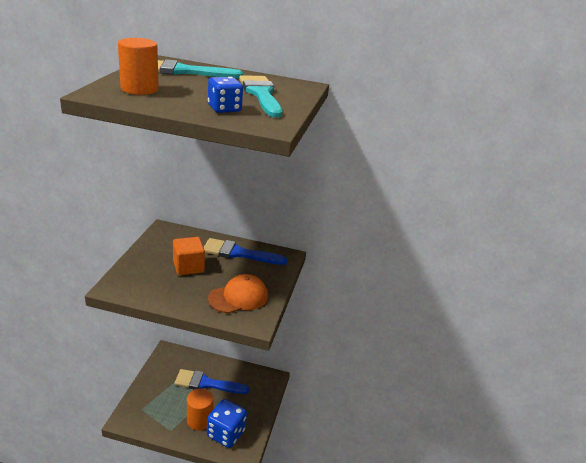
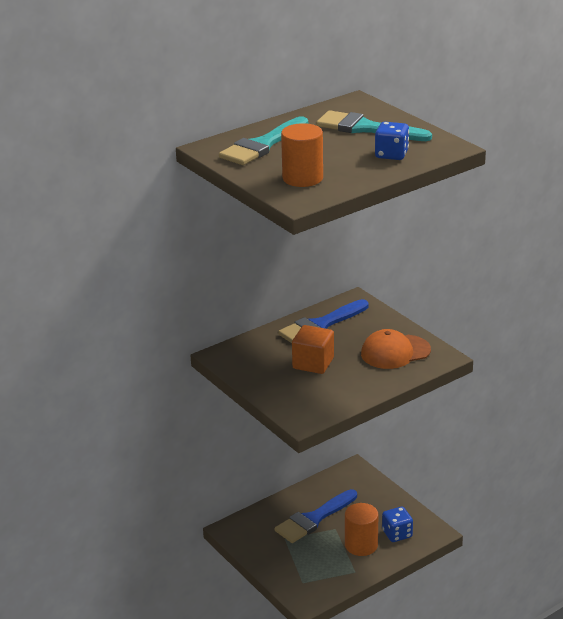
camera: 45 degrees left, 0 degrees up
blue dice [207,399,247,448] -> blue dice [382,507,413,542], size x0.64
orange cap [208,274,268,313] -> orange cap turned 120 degrees counterclockwise [361,329,431,369]

